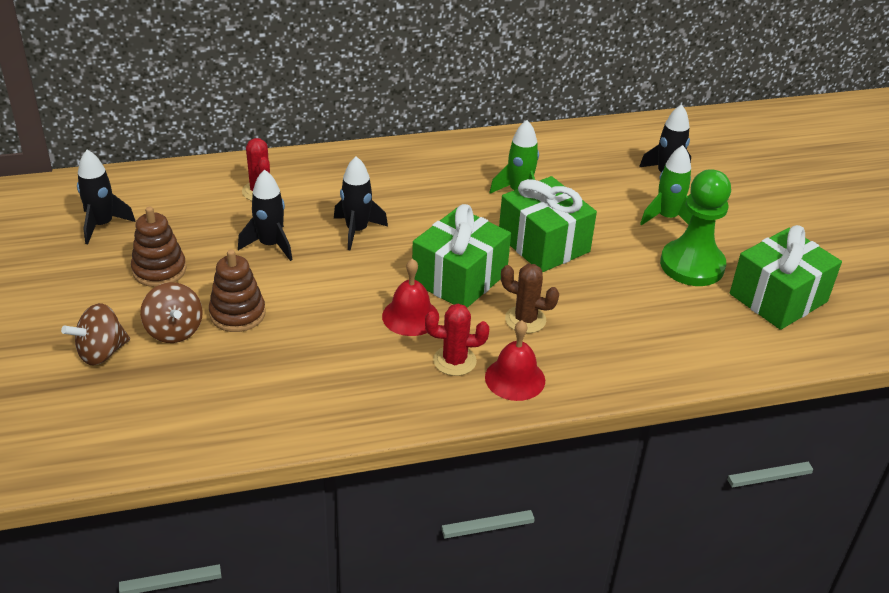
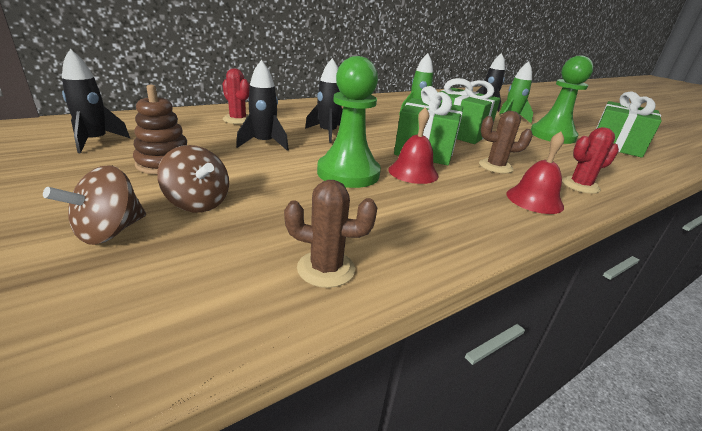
camera: 20 degrees left, 10 degrees down
brown stacking toy [209,249,266,332] -> none
red cactus [425,304,489,376] -> red cactus moved to [562,127,619,194]
none -> brown cactus [284,180,377,288]
none -> green pawn [317,56,381,188]

